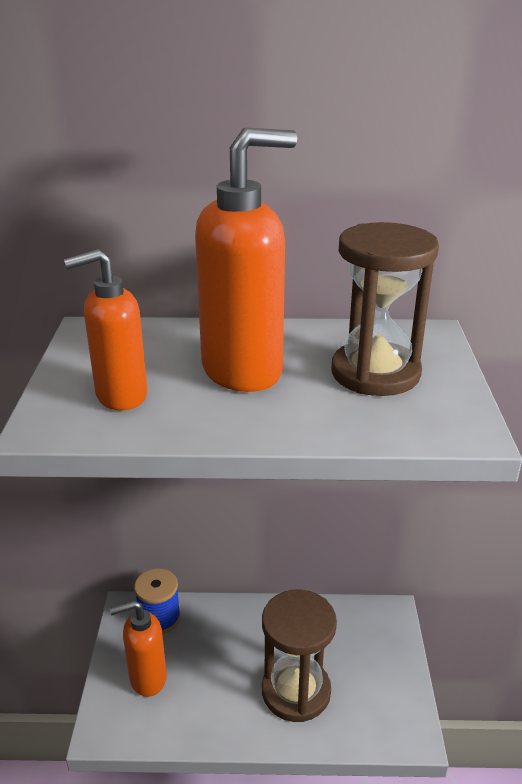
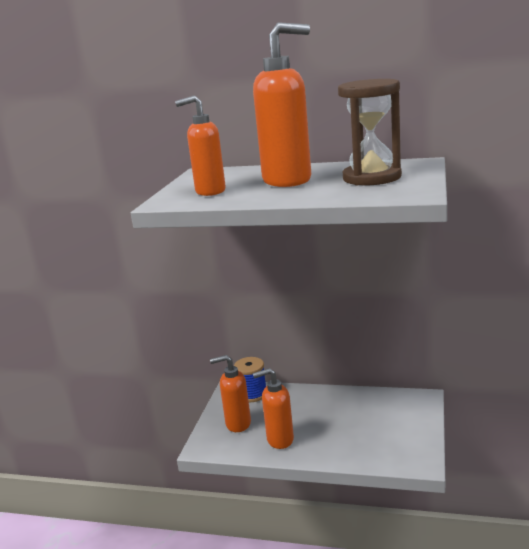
camera: 15 degrees right, 10 degrees down
brown hourglass [262,590,337,722] -> none
none -> orange soap dispenser [253,368,294,449]

